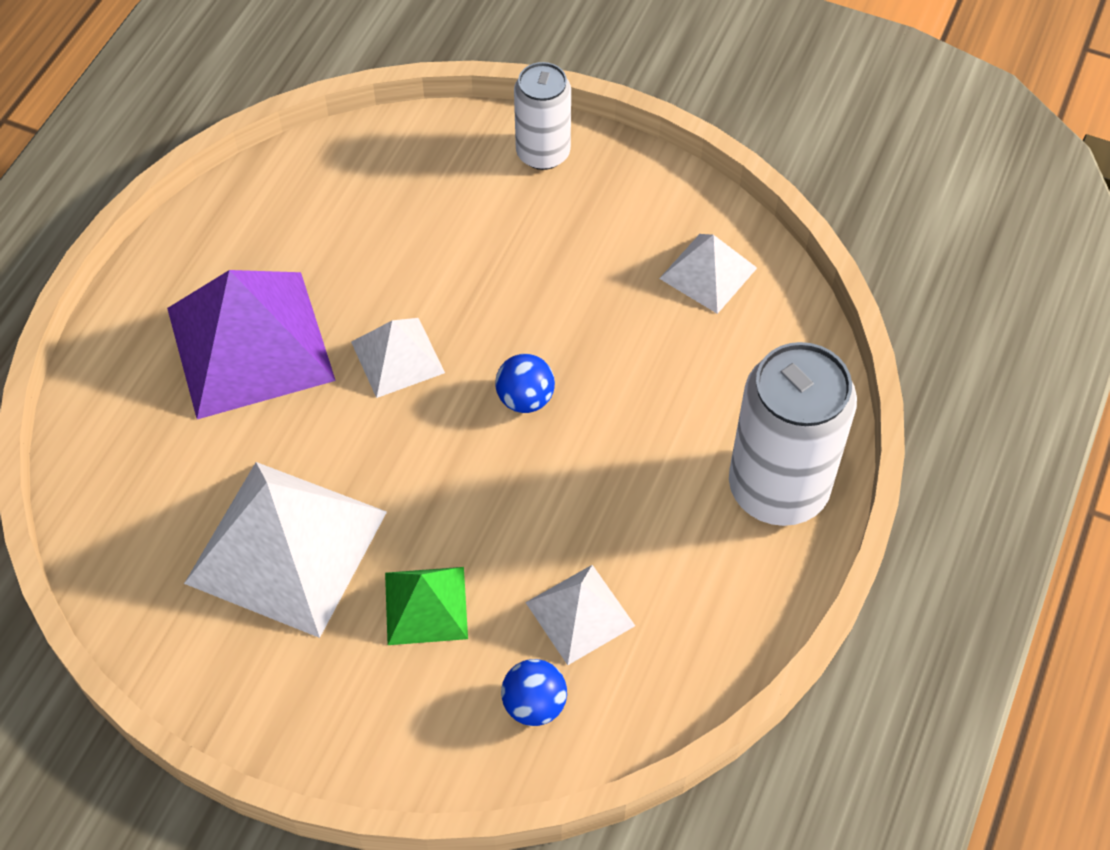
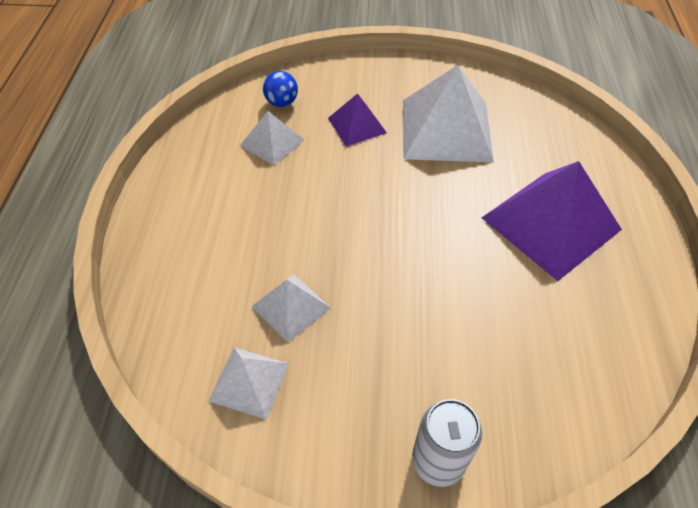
camera: 160 degrees right, 5 degrees down
white pyramid [351,318,445,398] -> white pyramid moved to [251,274,331,343]
green pyramid [385,567,468,645] -> purple pyramid [328,93,387,146]
blue ball [496,354,555,413] -> none
white can [729,342,857,526] -> none

